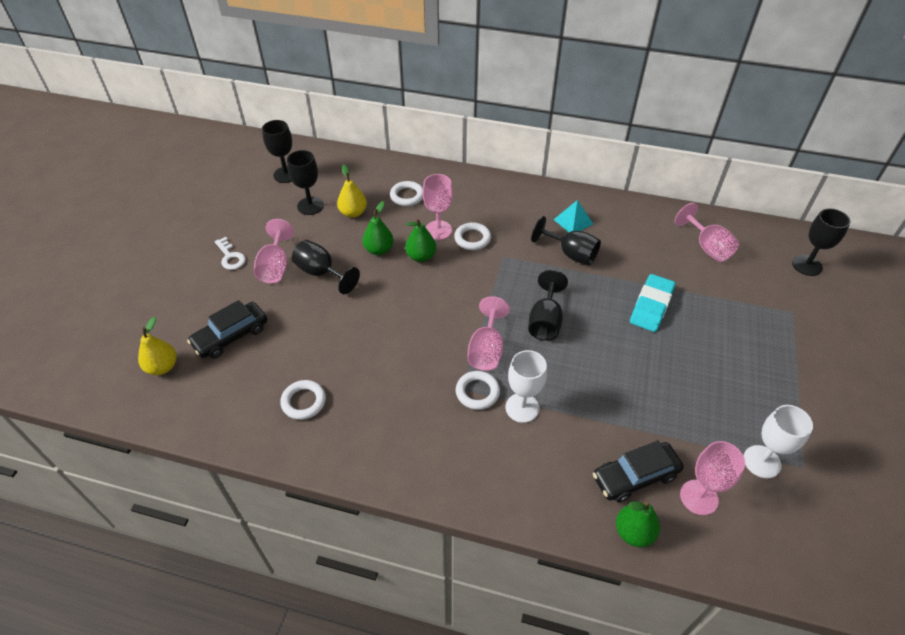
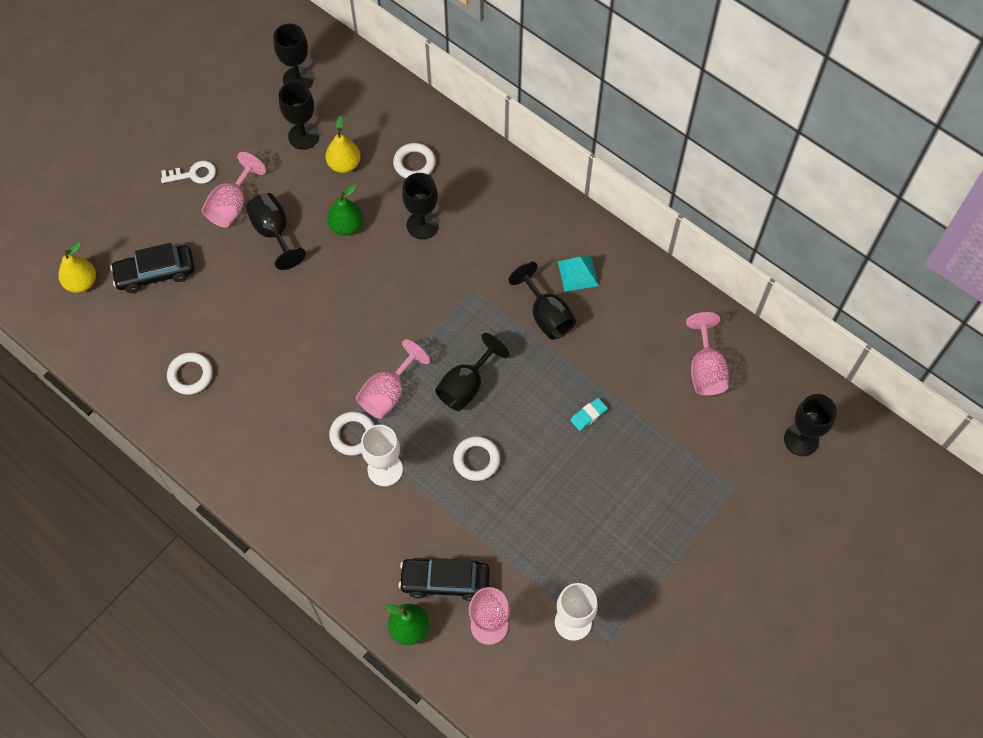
camera: 25 degrees right, 15 degrees up
white key [215,237,246,270] -> white key turned 90 degrees counterclockwise [161,161,216,184]
green pear [405,218,436,262] -> none
pink goblet [423,174,453,240] -> black goblet [402,173,439,239]
white ring [454,222,491,250] -> white ring moved to [453,436,500,481]
turquoise eraser [630,274,675,332] -> turquoise eraser [570,398,608,431], size x0.50

